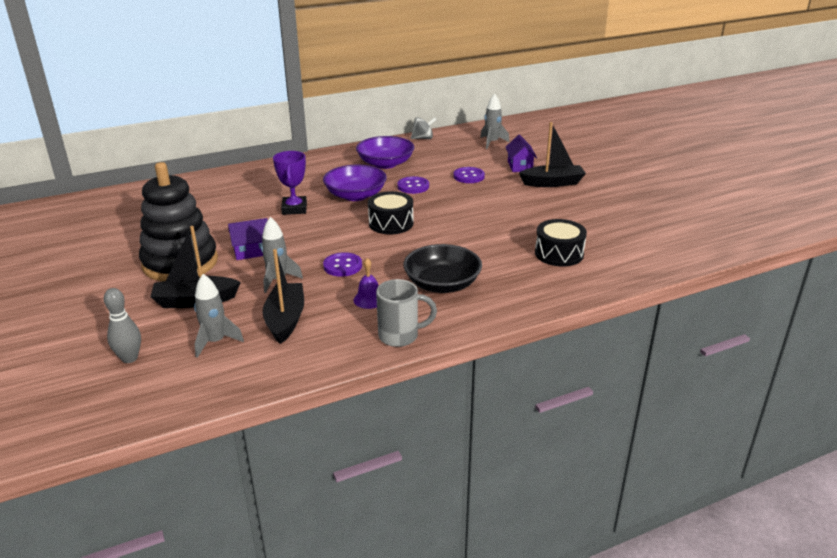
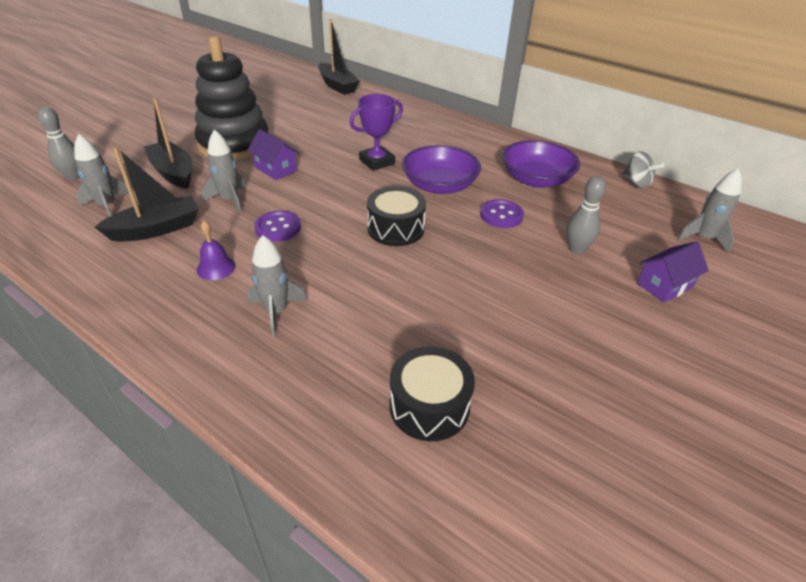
camera: 60 degrees right, 10 degrees up
grey mug [376,279,437,347] -> none
black bowl [403,244,482,293] -> grey rocket [247,235,307,337]
purple button [453,167,485,183] -> grey bowling pin [567,176,606,254]
black boat [519,122,586,187] -> black boat moved to [318,19,360,95]

